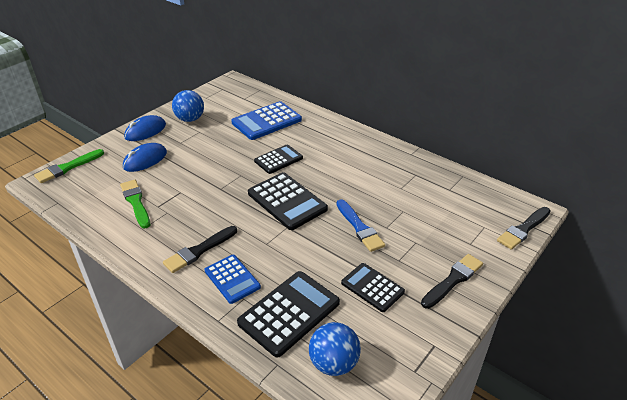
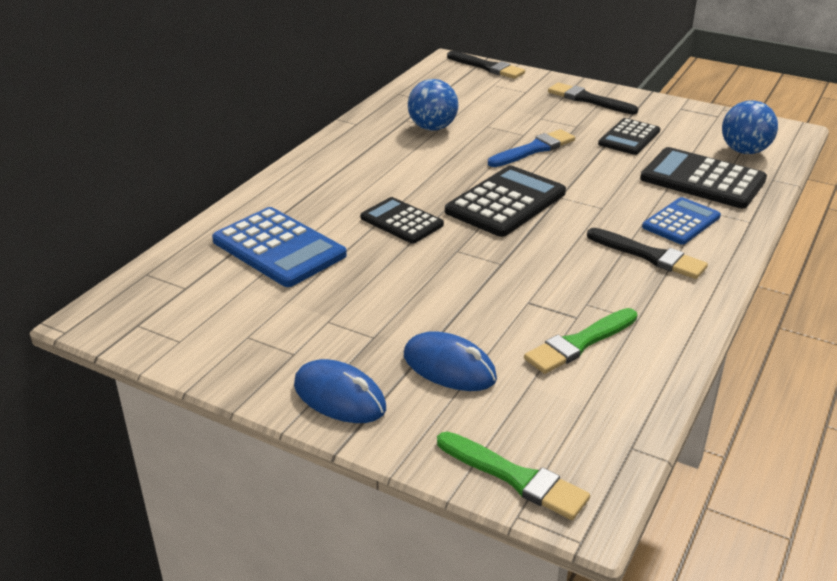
camera: 100 degrees left, 5 degrees down
blue ball [172,90,204,122] -> blue ball moved to [408,79,458,131]

